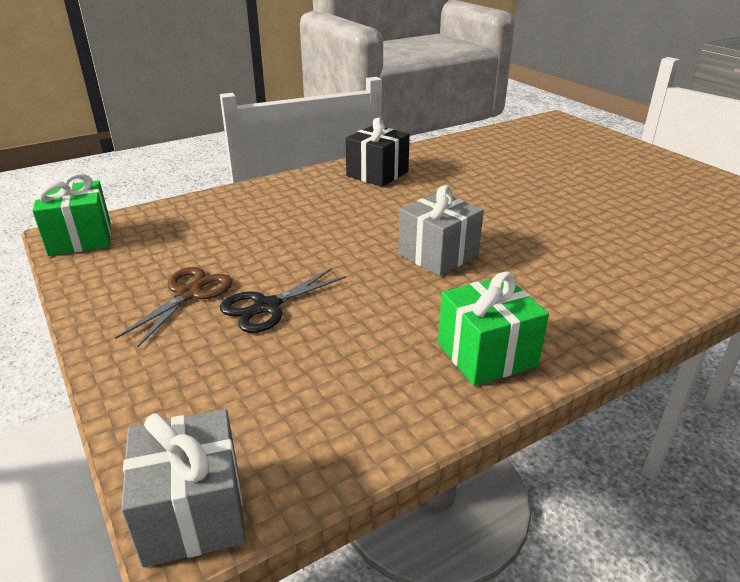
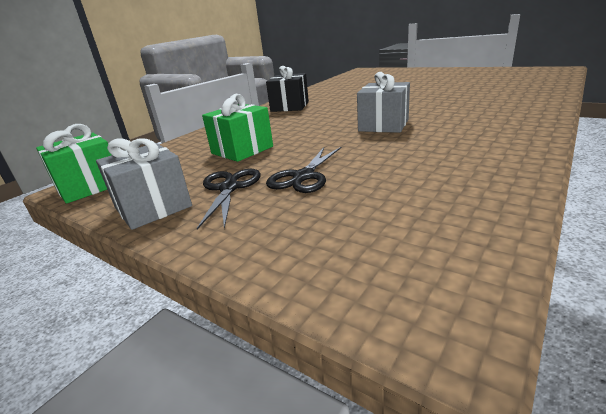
camera: 20 degrees left, 5 degrees down
brown scissors [115,267,232,347] -> black scissors [197,169,261,229]
grey gift [121,409,246,567] -> grey gift moved to [96,138,192,230]
green gift [438,272,549,386] -> green gift moved to [202,94,273,162]

